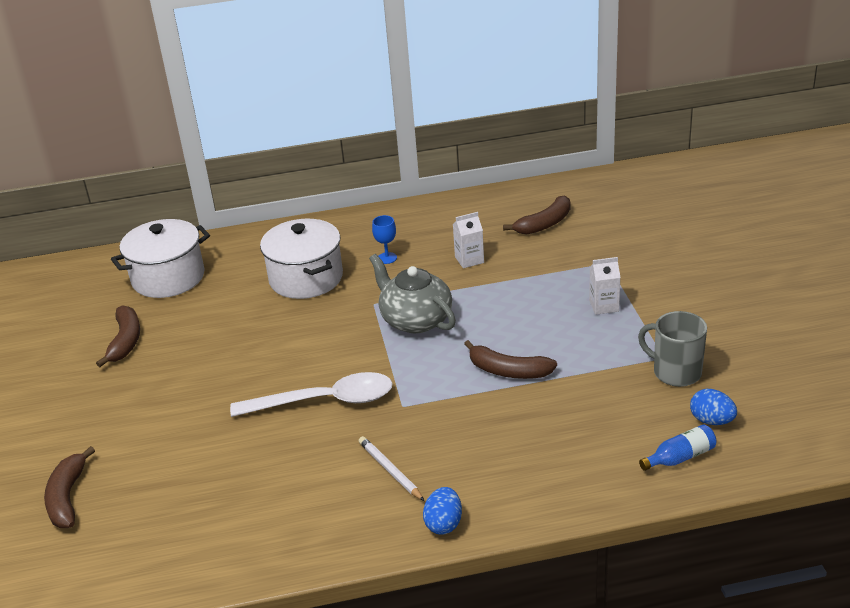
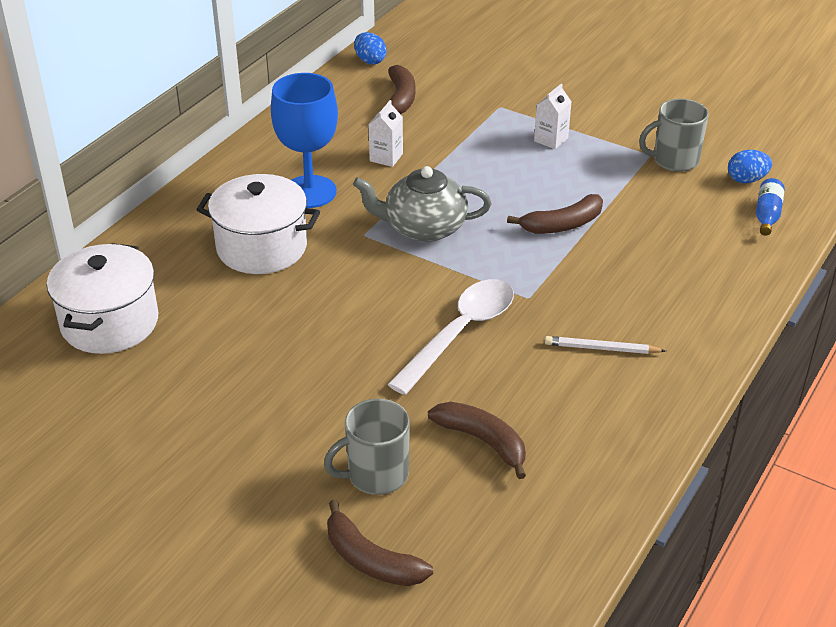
camera: 50 degrees left, 5 degrees up
brown banana [96,305,140,367] -> brown banana moved to [428,402,526,479]
blue goblet [372,215,397,264] -> blue goblet [271,73,338,208], size x2.32
blue egg [423,487,462,535] -> blue egg moved to [354,32,387,64]
none -> grey mug [324,399,410,495]

